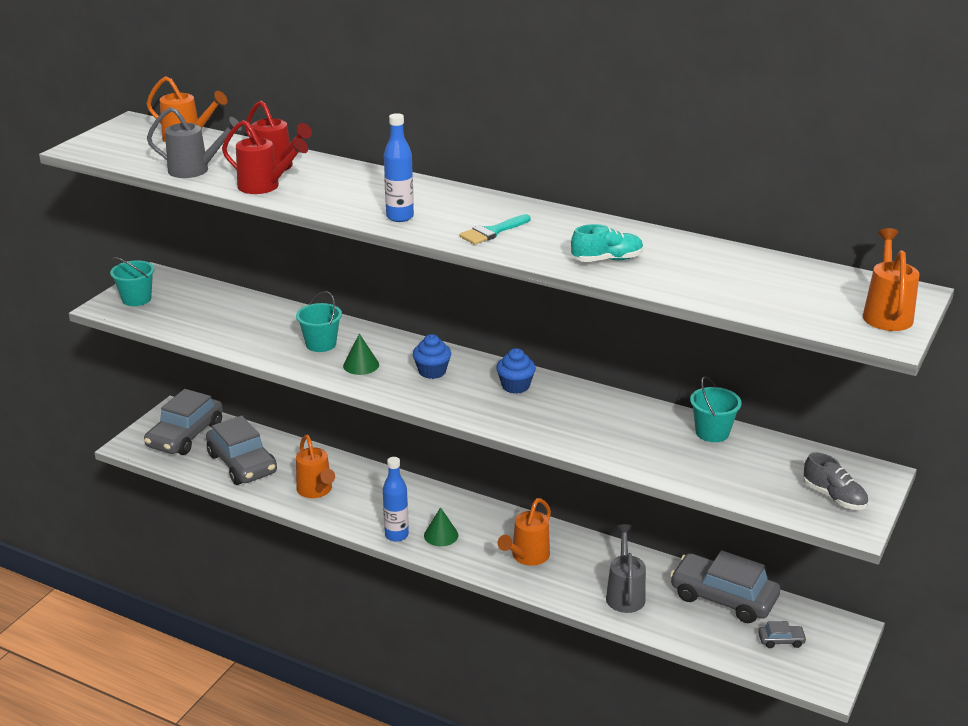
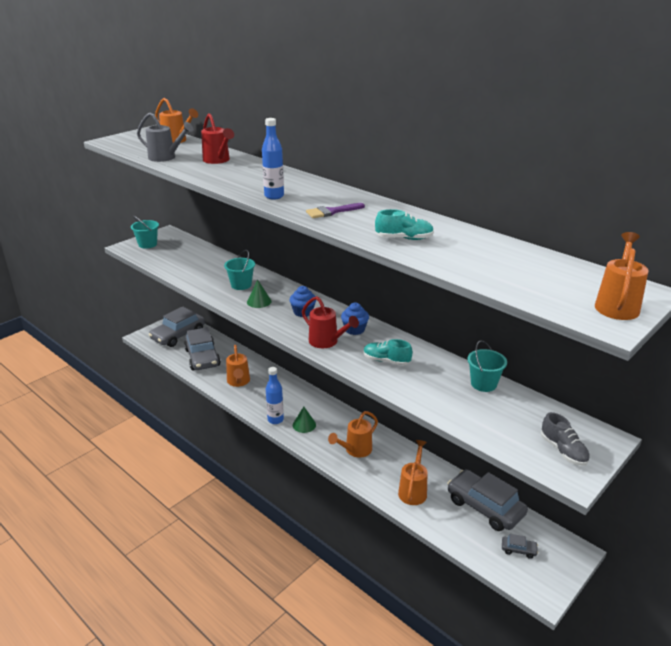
camera: 15 degrees right, 0 degrees up
red watering can [222,120,308,194] -> red watering can moved to [302,296,359,348]
turquoise brush [460,214,531,245] -> purple brush [306,203,365,218]
grey watering can [606,524,646,613] -> orange watering can [398,440,428,505]
none -> turquoise shoe [363,339,412,366]

